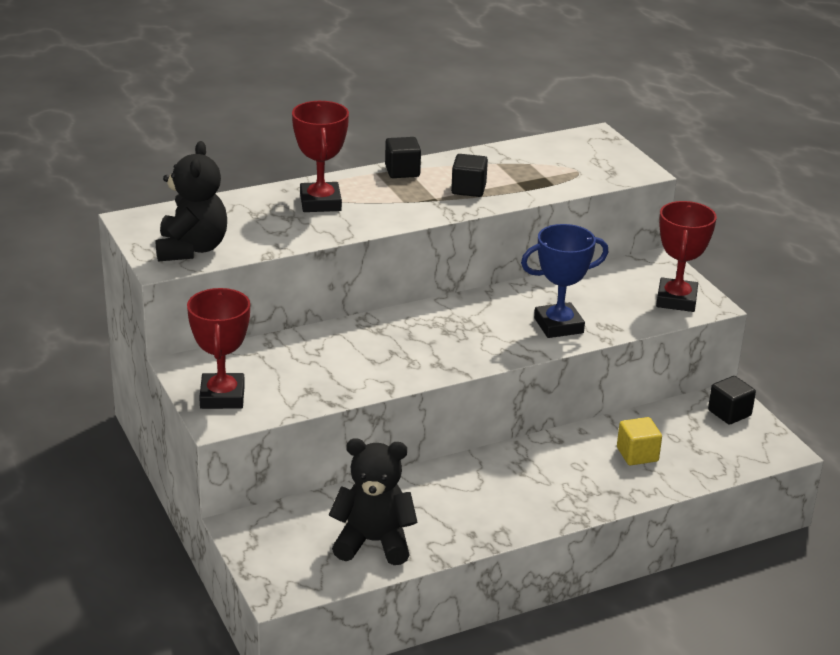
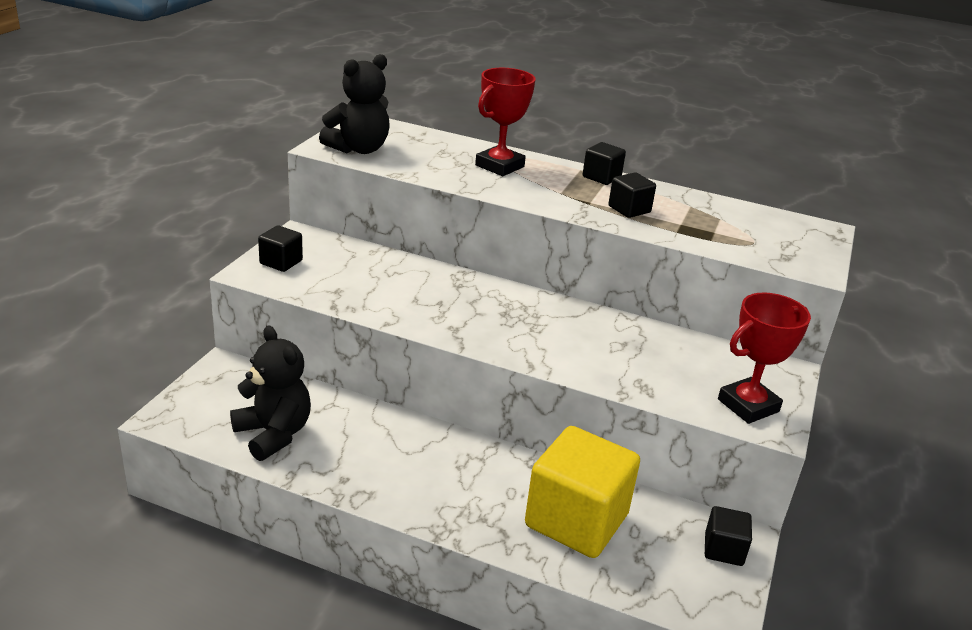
camera: 45 degrees right, 0 degrees up
red trophy [187,288,250,409] -> black cube [258,225,303,272]
blue trophy [521,224,609,338] -> none
yellow cube [617,417,662,465] -> yellow cube [525,426,640,558], size x2.14

